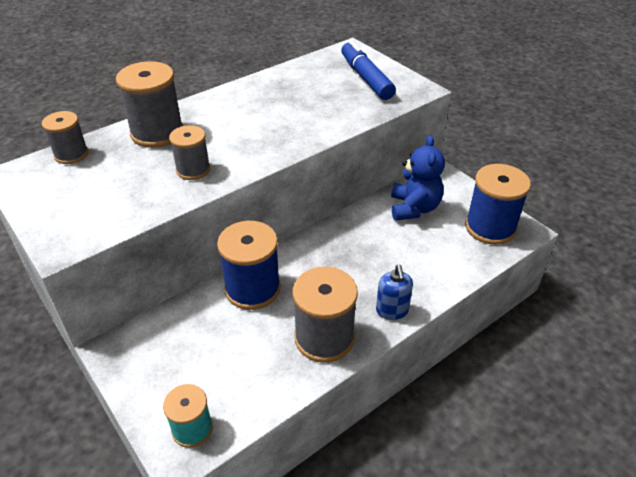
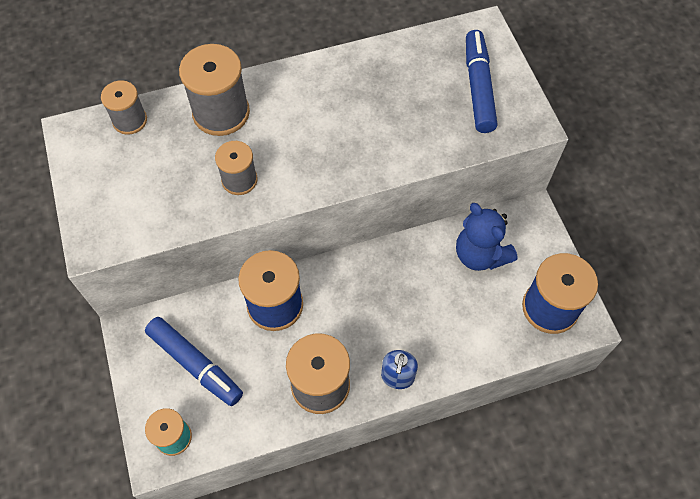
camera: 20 degrees right, 20 degrees up
blue teddy bear [391,135,445,221] -> blue teddy bear turned 120 degrees clockwise [456,203,518,271]
none -> blue marker [145,317,243,406]

